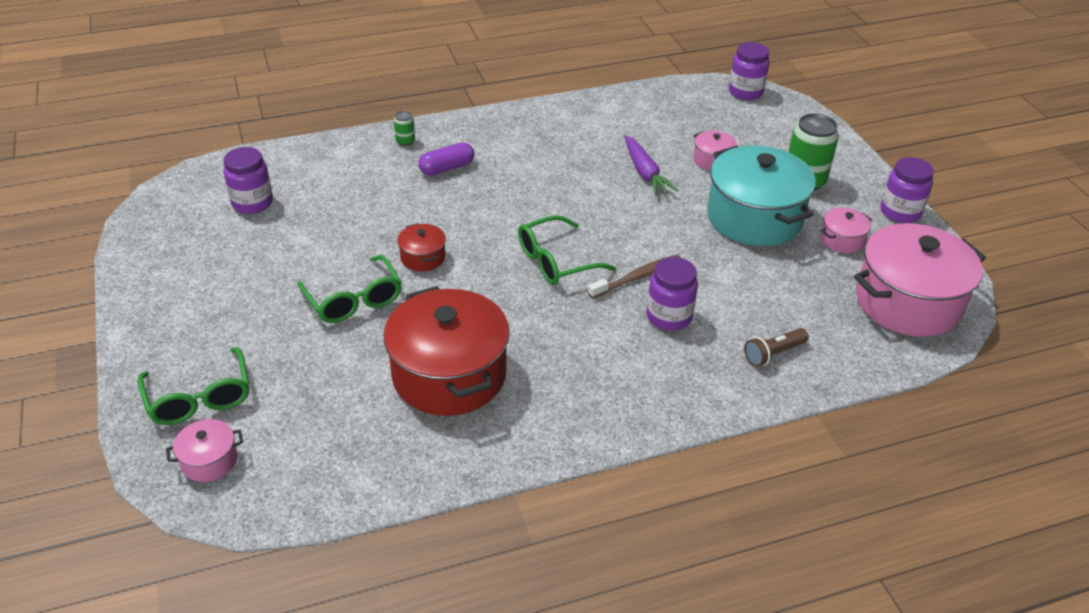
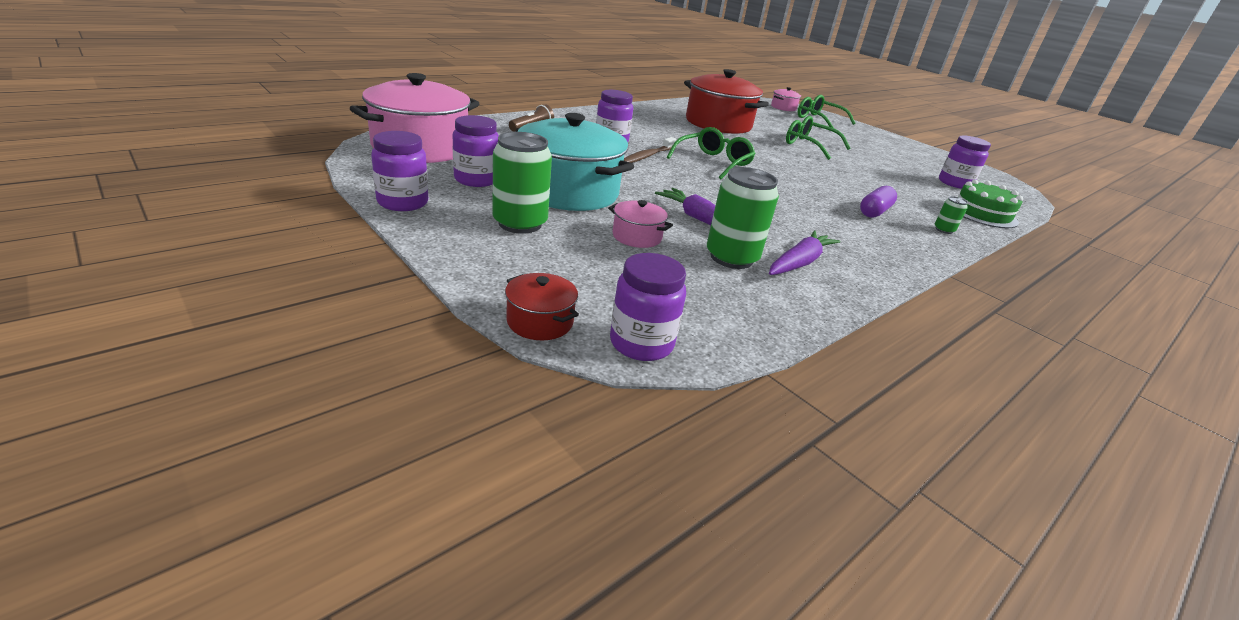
camera: 155 degrees right, 10 degrees down
red pot [397,223,446,271] -> red pot moved to [505,273,579,340]
pink pot [821,208,872,253] -> purple jar [453,115,499,187]
none -> green can [707,167,779,269]
none -> purple carrot [769,230,840,275]
none -> green cake [958,179,1023,228]

